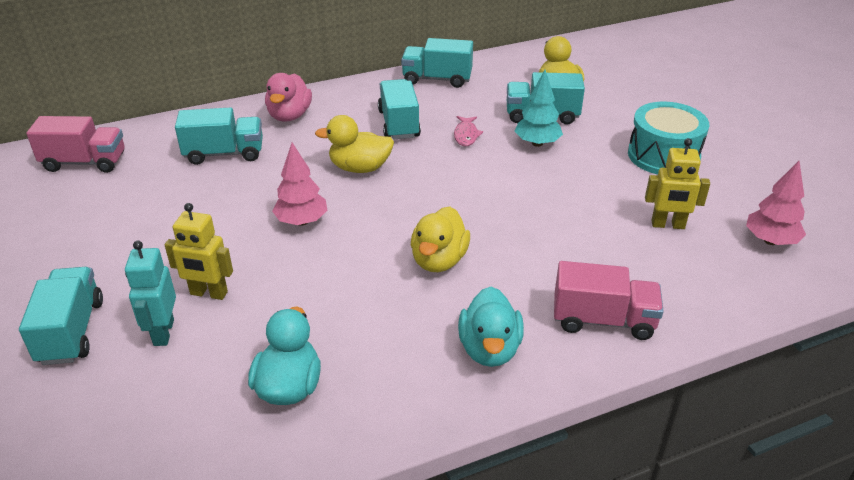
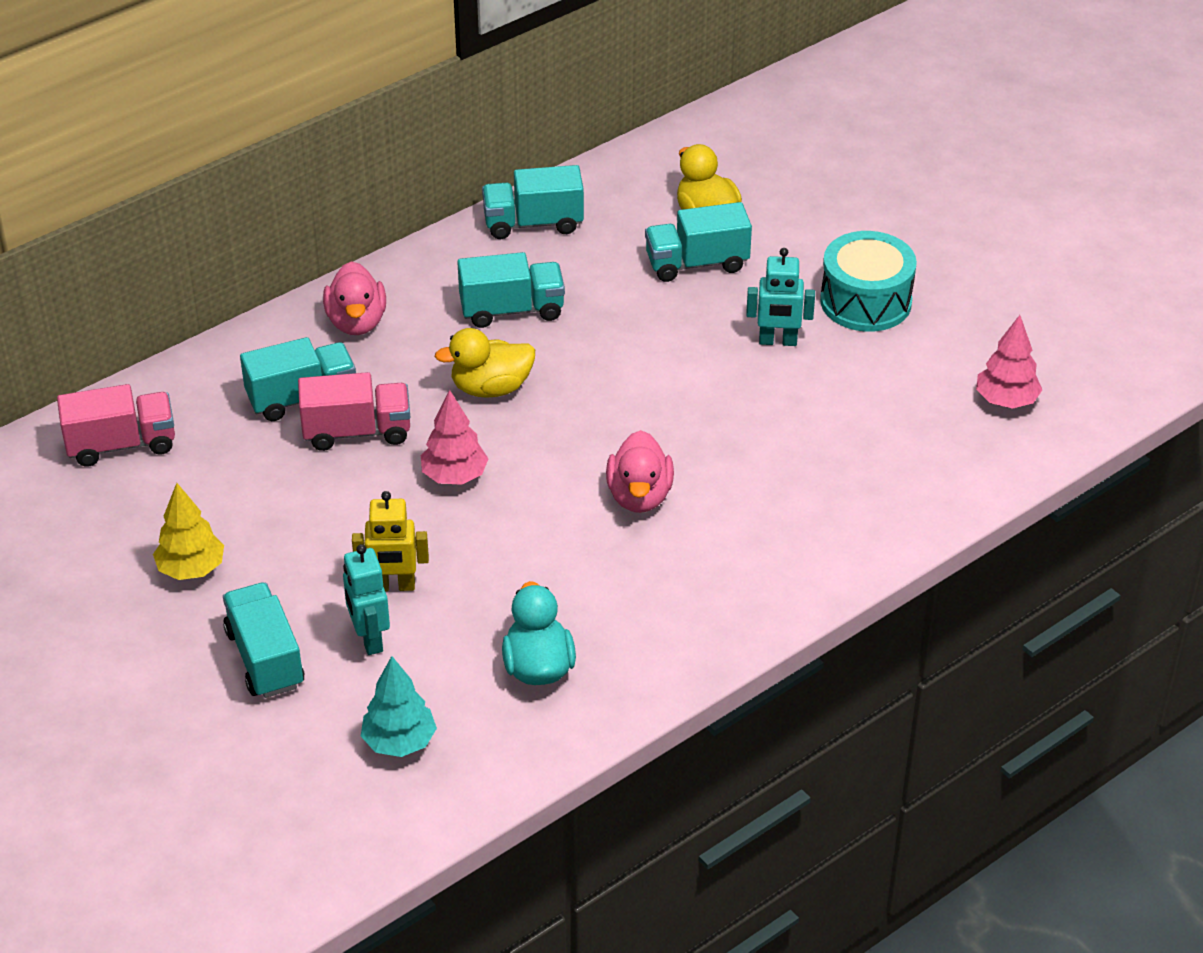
camera: 15 degrees left, 5 degrees up
turquoise truck [378,79,421,139] -> turquoise truck turned 105 degrees clockwise [457,252,565,328]
yellow duck [411,206,470,272] -> pink duck [606,430,674,513]
pink fish [454,116,483,147] -> none
turquoise duck [458,287,524,367] -> none
turquoise tree [515,70,563,147] -> turquoise tree moved to [361,656,437,757]
pink truck [554,261,664,340] -> pink truck moved to [298,372,410,451]
yellow robot [645,138,710,229] -> none
none -> yellow tree [153,483,224,580]
none -> turquoise robot [746,248,815,346]

